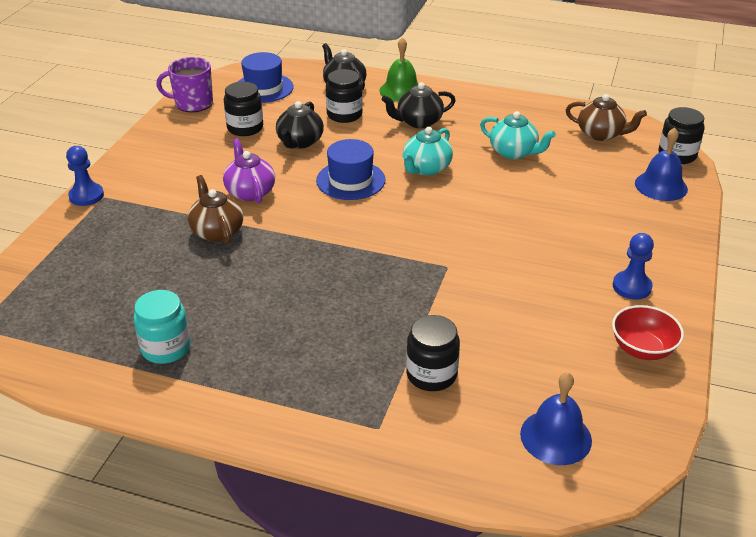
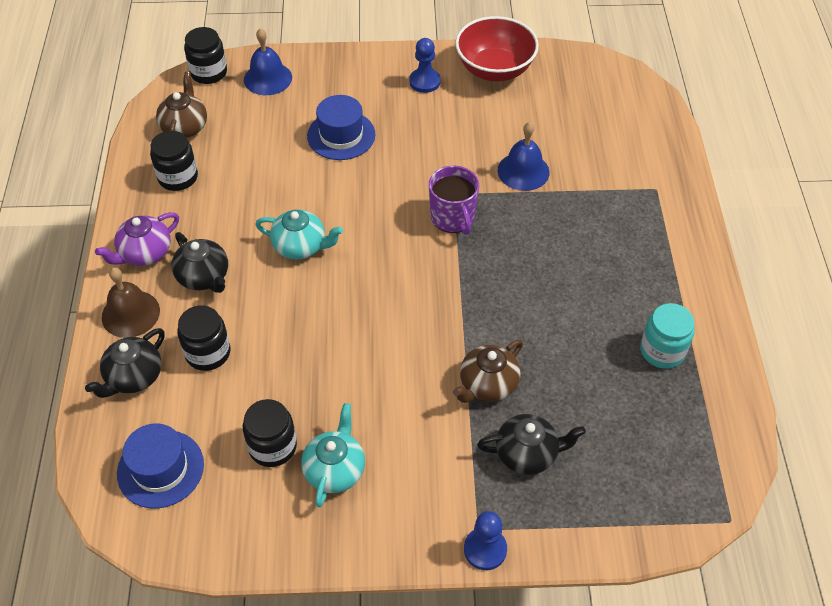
camera: 110 degrees left, 15 degrees up
purple mug [156,57,213,112] -> purple mug moved to [429,166,479,235]
purple teapot [223,138,275,203] -> purple teapot moved to [95,212,179,266]
black teapot [276,101,324,149] -> black teapot moved to [477,414,586,475]
blue hat [316,139,385,200] -> blue hat moved to [307,95,375,160]
green bell [379,37,419,102] -> brown bell [102,268,160,338]
black jar [406,315,460,391] -> black jar moved to [150,131,198,191]
turquoise teapot [480,111,556,159] -> turquoise teapot moved to [301,403,365,507]
blue bell [520,372,592,465] -> blue bell moved to [498,122,550,191]
red bowl [612,305,684,360] -> red bowl [455,16,539,82], size x1.58

